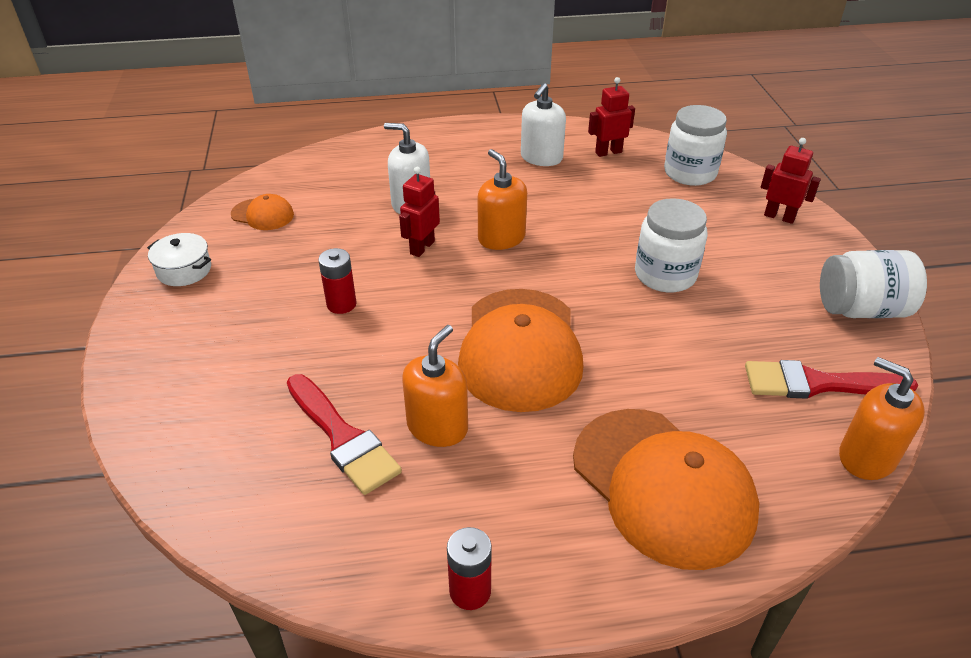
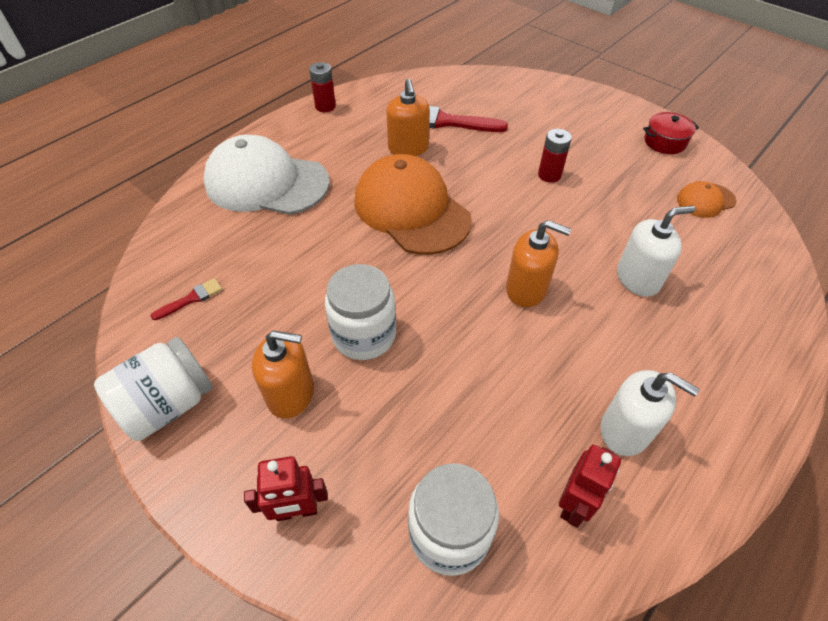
camera: 140 degrees right, 10 degrees up
white pot [147,233,211,286] -> red pot [643,112,699,154]
red robot [399,167,440,257] -> none
white soap dispenser [521,83,566,166] -> white soap dispenser turned 135 degrees clockwise [600,370,699,456]
orange cap [573,409,759,570] -> white cap [203,135,330,215]
red brush [745,360,918,399] -> red brush [151,278,223,320], size x0.51
orange soap dispenser [839,357,925,480] -> orange soap dispenser moved to [252,330,314,419]

